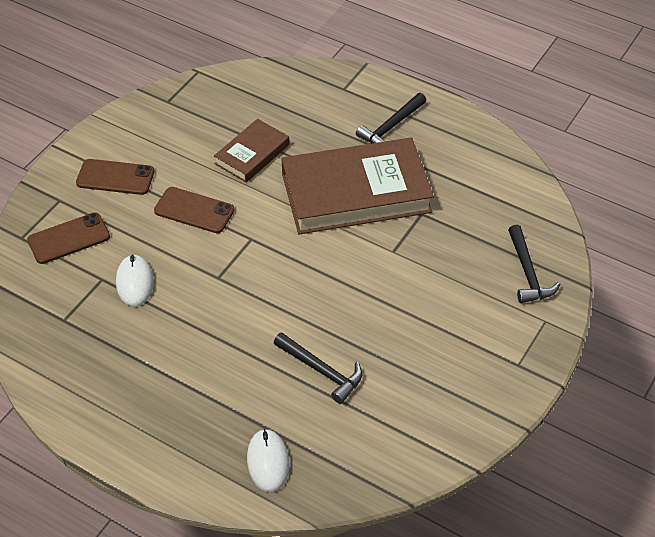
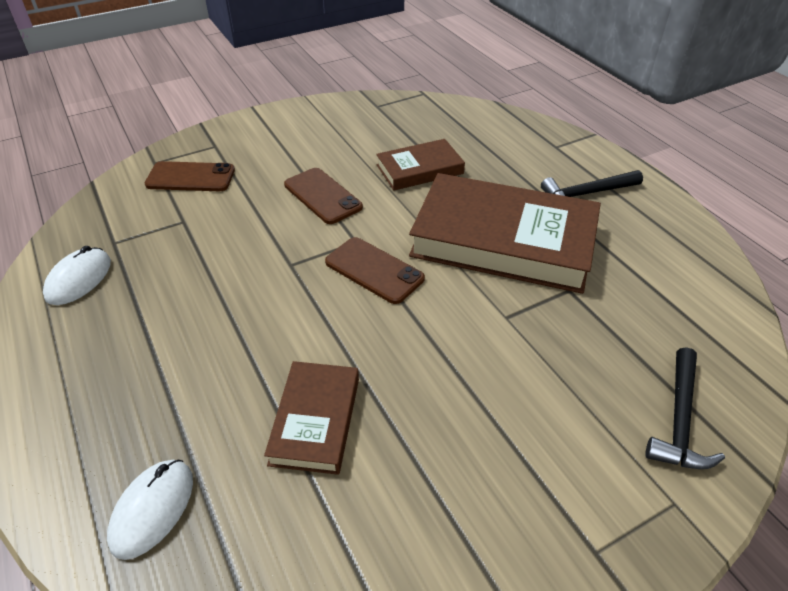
camera: 30 degrees right, 5 degrees down
brown phone [76,159,155,195] -> brown phone moved to [325,237,425,304]
white mouse [116,254,154,306] -> white mouse moved to [43,246,111,305]
black hammer [274,332,362,404] -> brown book [264,361,359,475]

